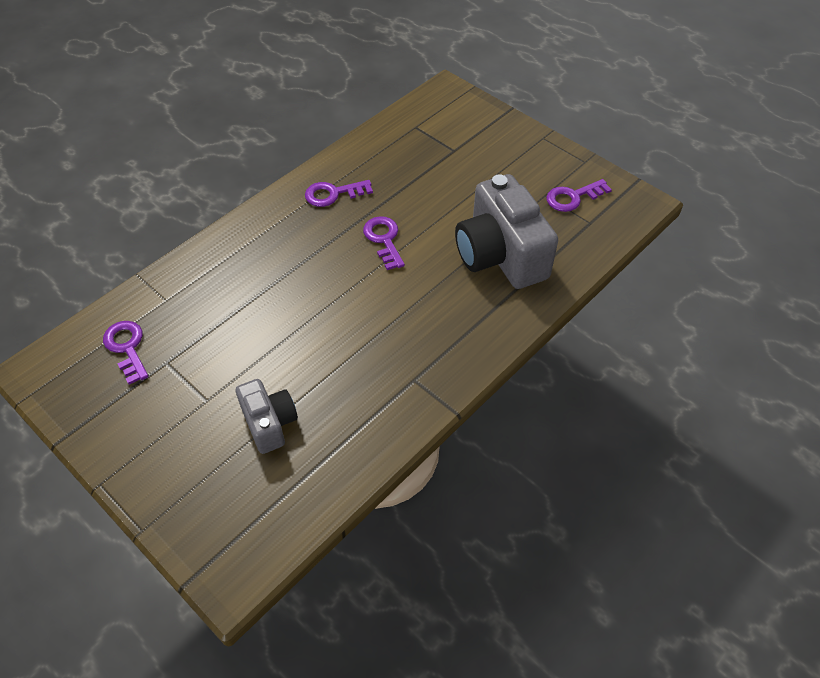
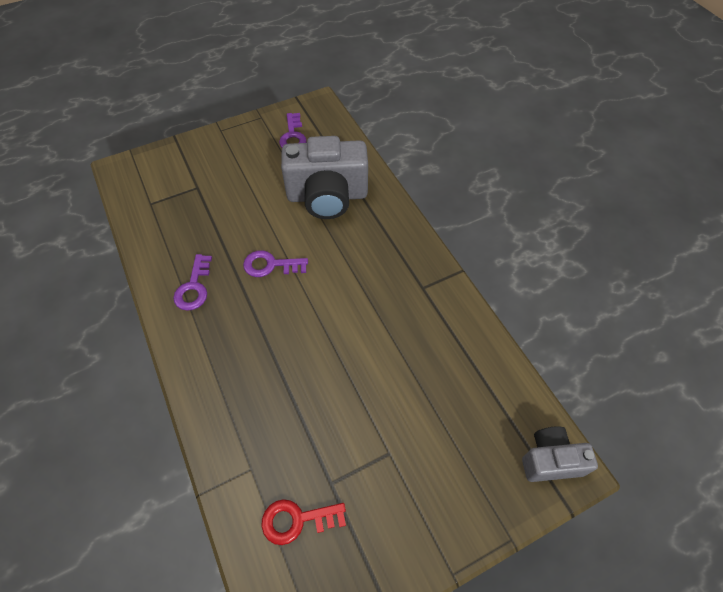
camera: 70 degrees left, 5 degrees up
purple key [103,321,149,384] -> red key [261,499,346,545]
grey camera [236,379,298,454] -> grey camera moved to [522,426,598,482]

